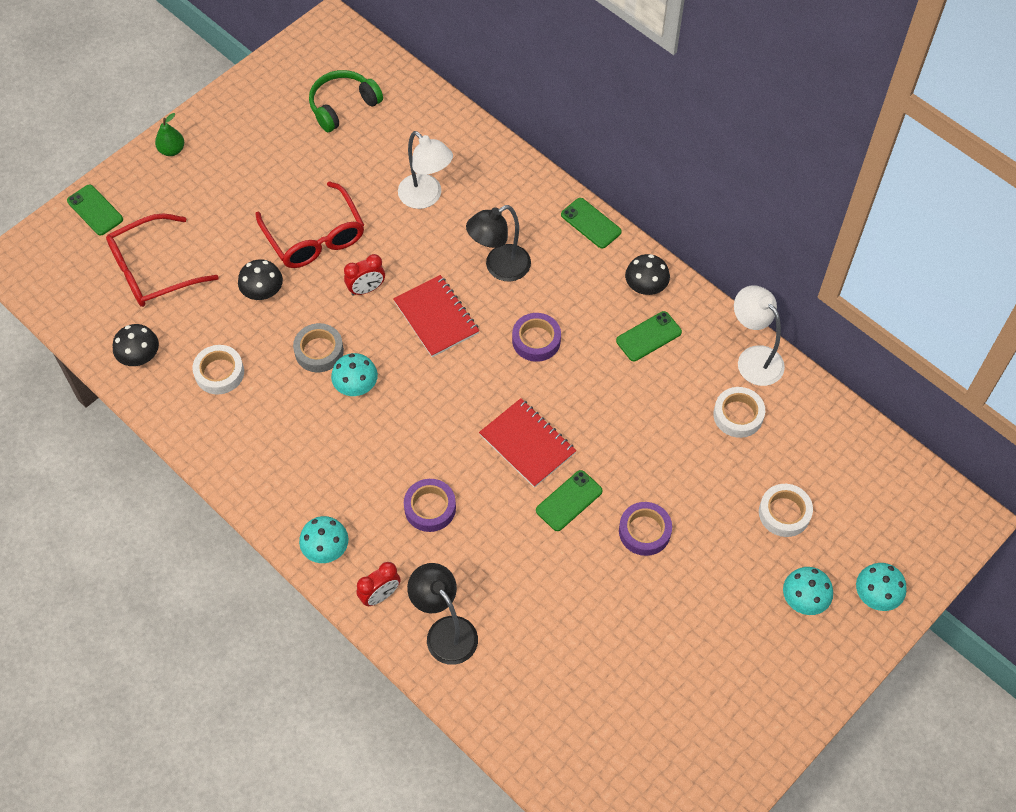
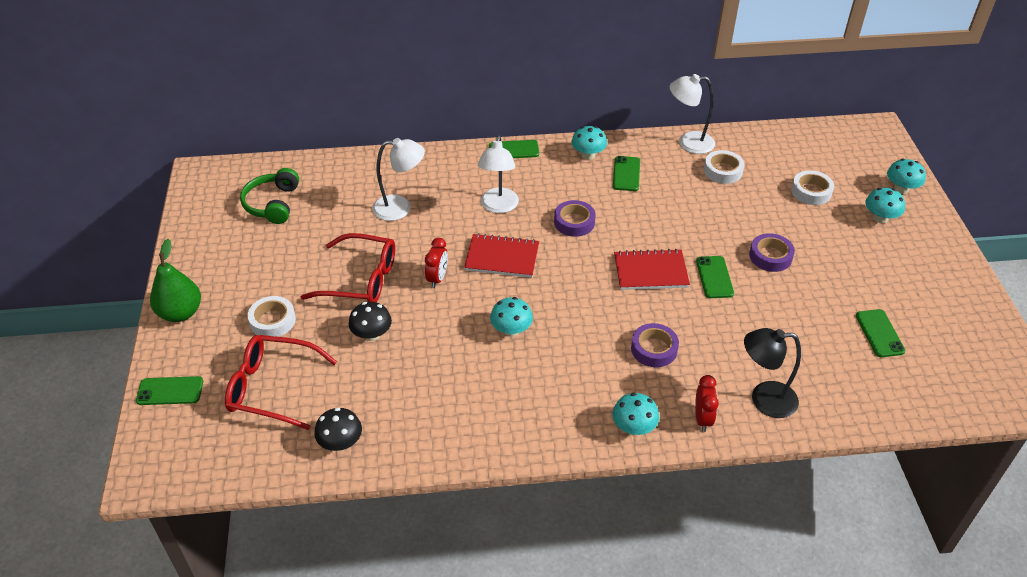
camera: 50 degrees left, 15 degrees down
red glasses [106,213,219,307] -> red glasses turned 90 degrees clockwise [225,335,337,430]
green pear [155,113,184,156] -> green pear [150,239,201,322], size x1.70
white tape [192,345,244,395] -> white tape moved to [248,296,296,337]
grey tape [293,323,344,372] -> none
black lamp [466,205,531,281] -> white lamp [478,135,519,213]
black mushroom [625,254,670,295] -> turquoise mushroom [571,126,607,159]
none -> green phone [856,309,906,357]

